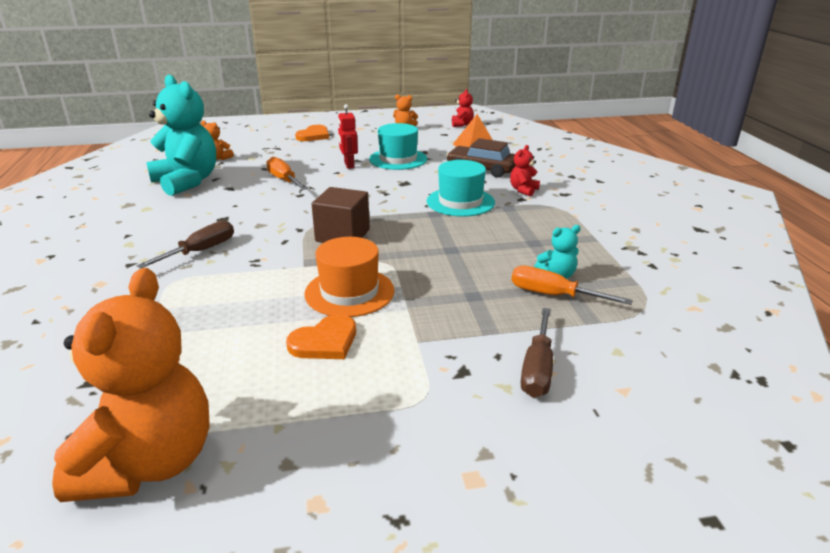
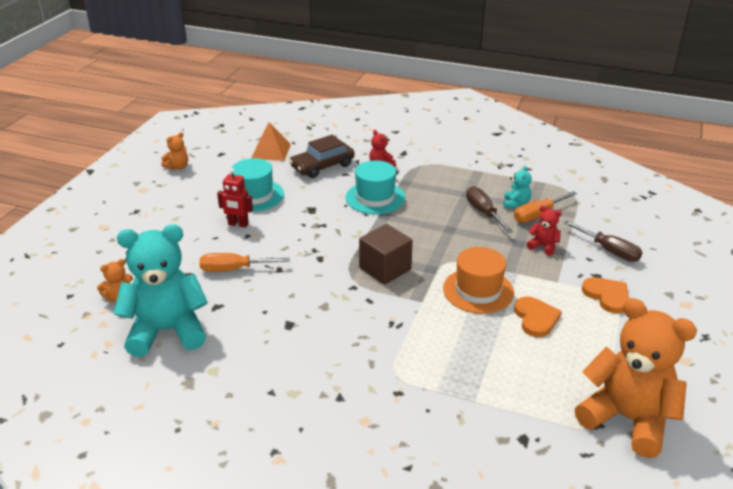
camera: 60 degrees left, 5 degrees up
brown screwdriver [136,220,234,269] -> brown screwdriver moved to [466,186,513,233]
orange heart [295,125,329,141] -> orange heart moved to [582,277,629,314]
red teddy bear [452,89,474,127] -> red teddy bear moved to [527,205,562,256]

